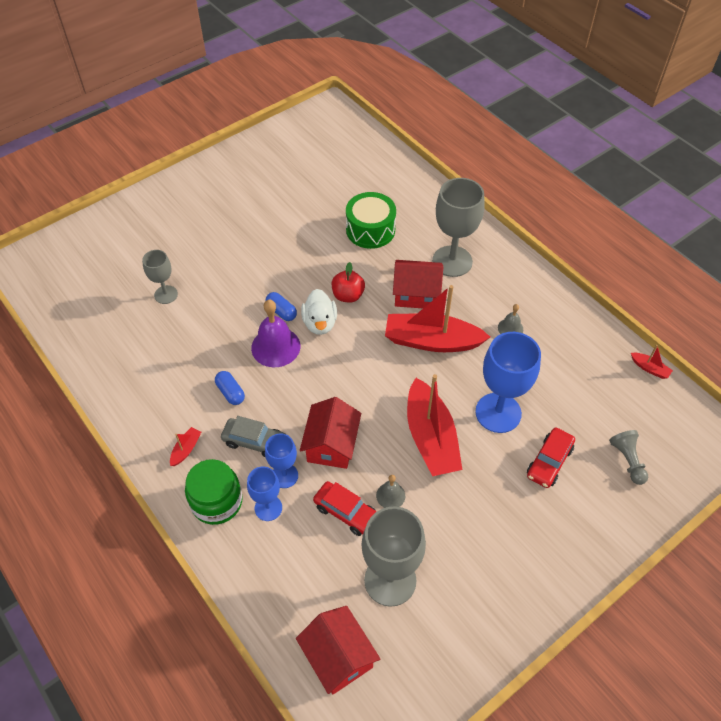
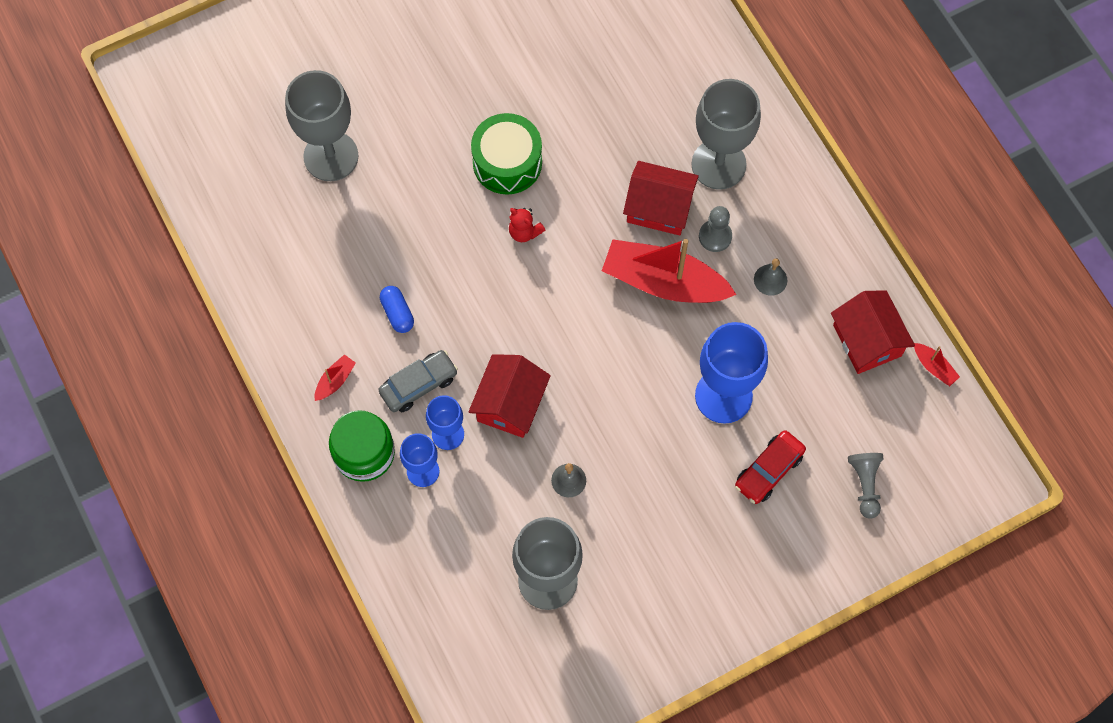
camera: 10 degrees right, 15 degrees up
grey goblet [142,250,178,304] -> grey goblet [285,70,359,181], size x1.78
grey car [221,416,286,457] -> grey car turned 60 degrees counterclockwise [379,350,458,412]
purple bell [251,300,300,367] -> none
blue capsule [266,292,297,321] -> none
red house [296,606,380,694] -> red house moved to [831,290,915,374]
white duck [301,289,337,335] -> red teddy bear [509,208,545,242]
red car [313,481,377,536] -> none
red apple [332,262,365,302] -> none
green drum [346,192,396,249] -> green drum moved to [471,113,542,195]
red boat [407,374,463,476] -> none
none -> grey pawn [699,206,732,252]

